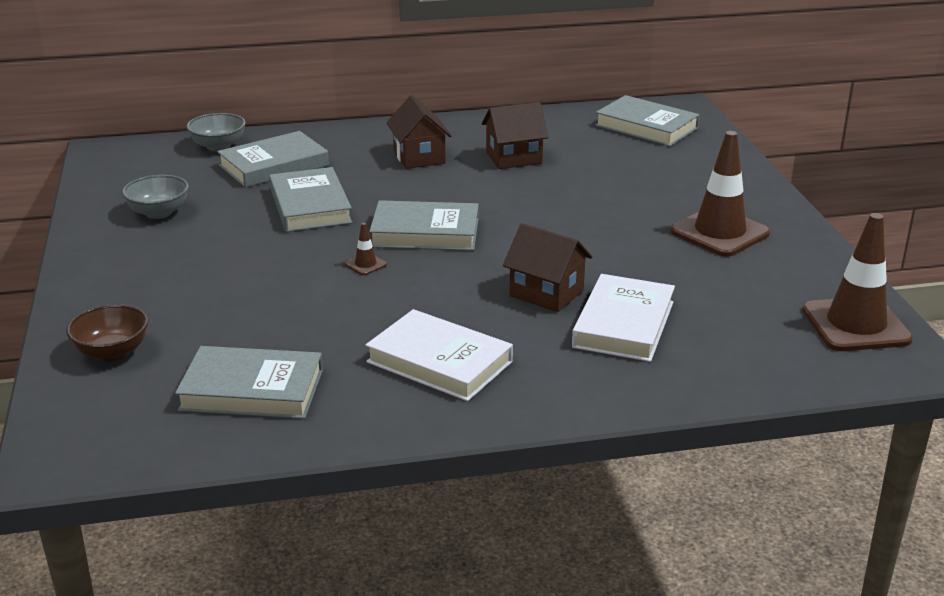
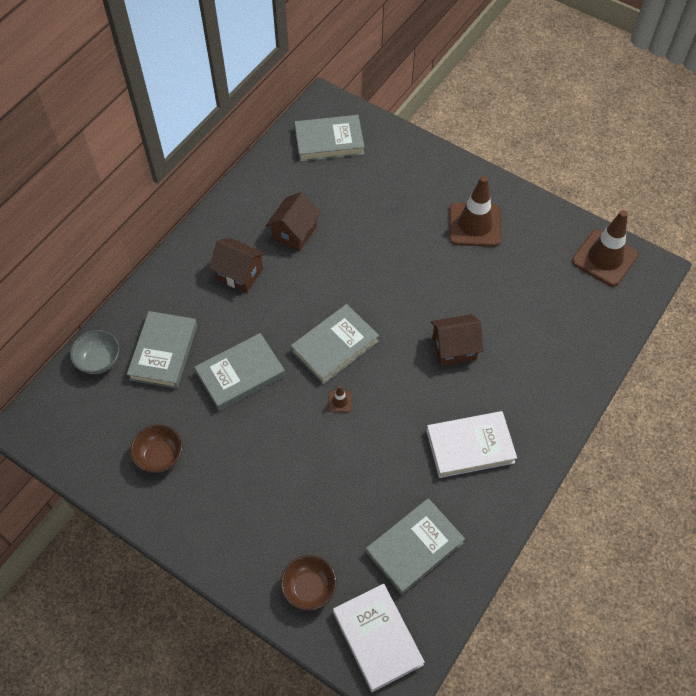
camera: 45 degrees left, 30 degrees up
grey bowl [122,175,189,219] -> brown bowl [130,425,183,473]
grey book [269,167,353,232] -> grey book turned 60 degrees counterclockwise [194,333,285,411]
white book [572,274,675,362] -> white book moved to [333,584,425,692]

